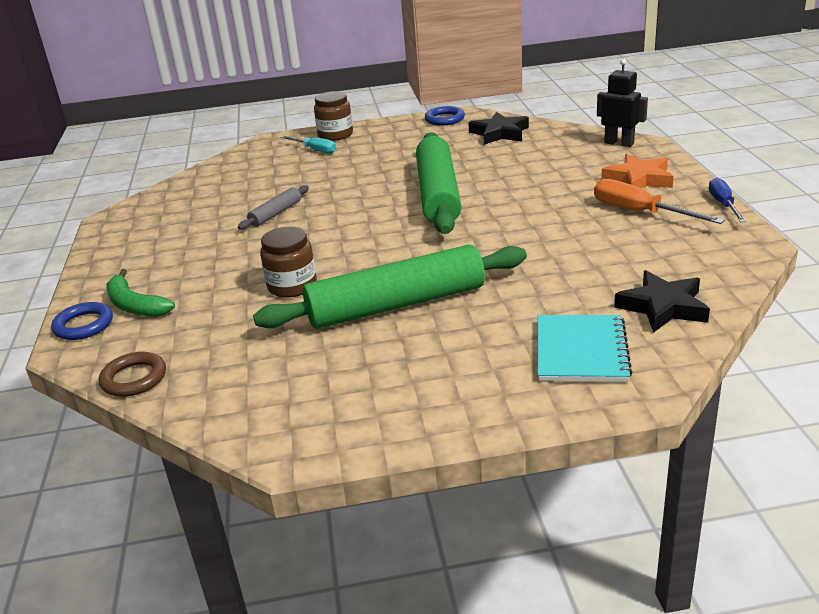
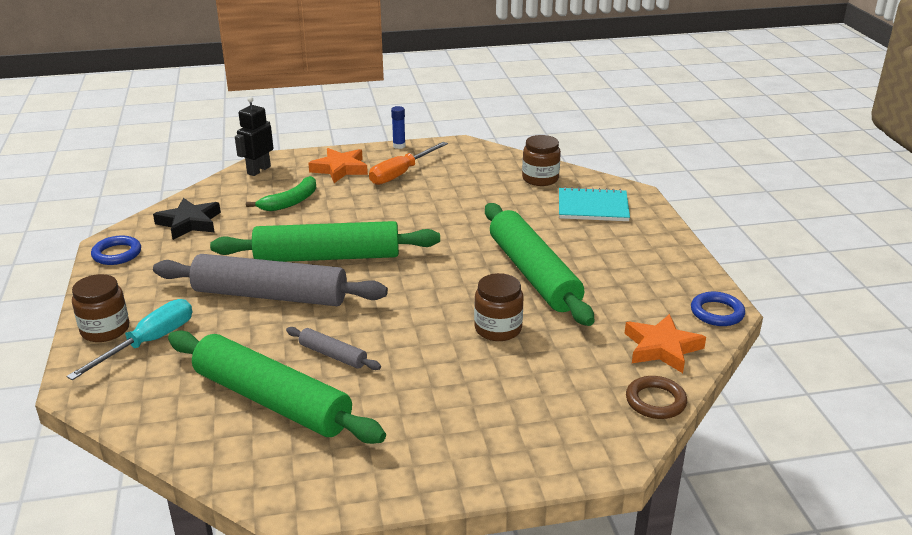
camera: 95 degrees left, 0 degrees up
blue ring [51,302,113,340] -> blue ring moved to [691,292,745,326]
green banana [106,269,175,317] -> green banana moved to [246,176,316,211]
turquoise screwdriver [280,136,336,154] -> turquoise screwdriver [66,299,192,380], size x1.53
black star [614,270,710,333] -> brown jar [522,135,561,186]
blue screwdriver [709,178,746,222] -> blue glue stick [391,106,406,149]
none -> grey rolling pin [153,254,388,306]
none -> green rolling pin [168,330,386,444]
none -> orange star [625,314,706,373]

